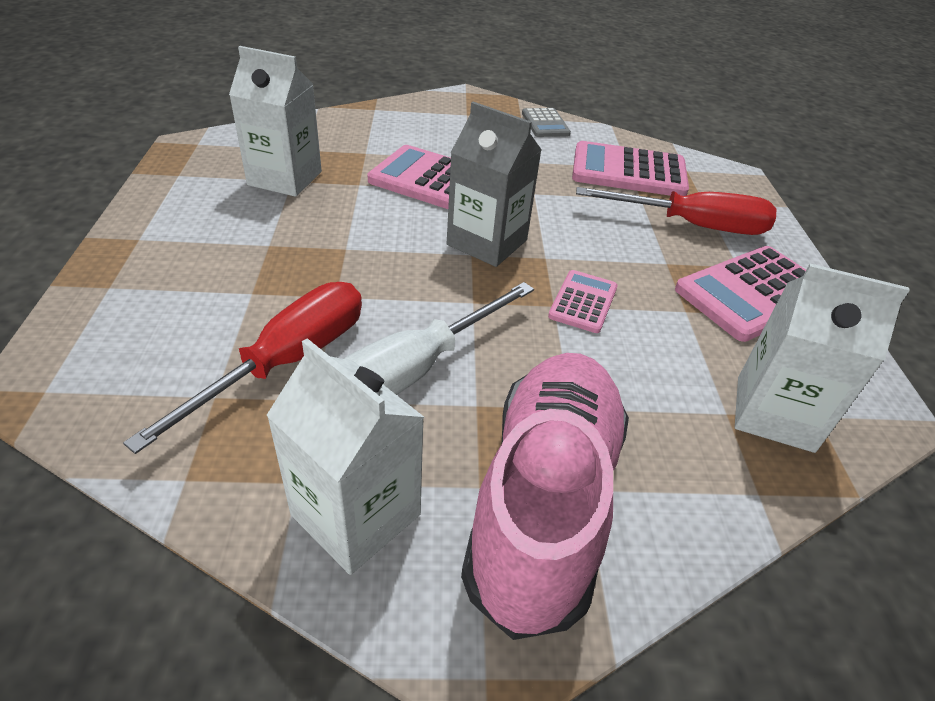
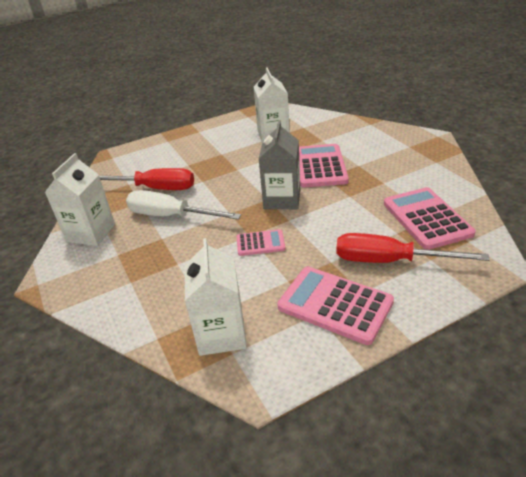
camera: 70 degrees right, 5 degrees down
pink shoe [461,353,629,640] -> none
grey calculator [522,108,571,137] -> none
red screwdriver [576,187,776,235] -> red screwdriver turned 120 degrees clockwise [336,233,490,263]

